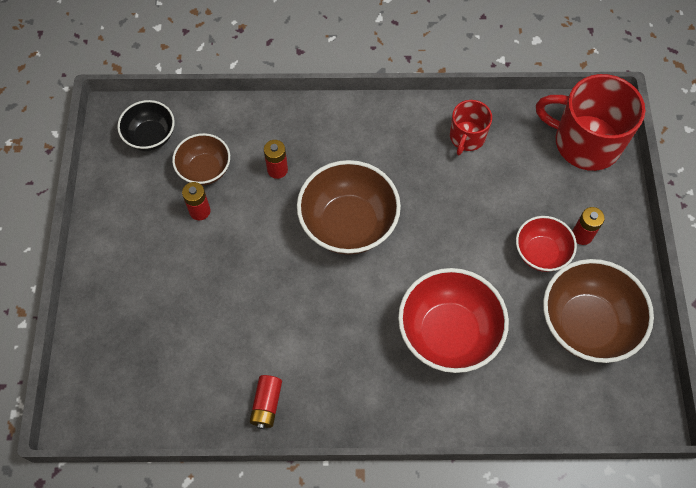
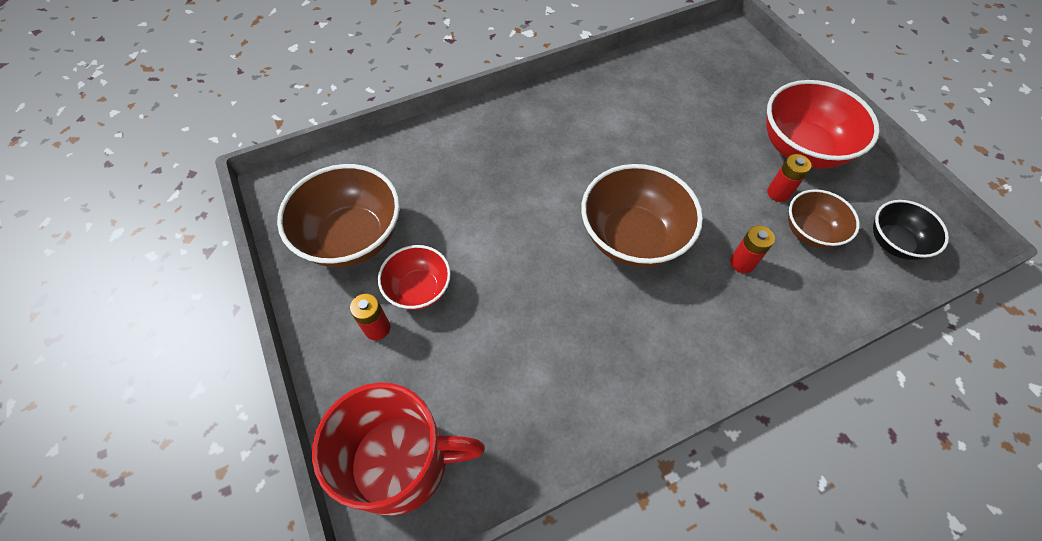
camera: 155 degrees right, 5 degrees down
red battery [250,375,282,429] -> none
red bowl [398,268,509,373] -> red bowl moved to [766,80,880,169]
red mug [450,100,492,155] -> none

